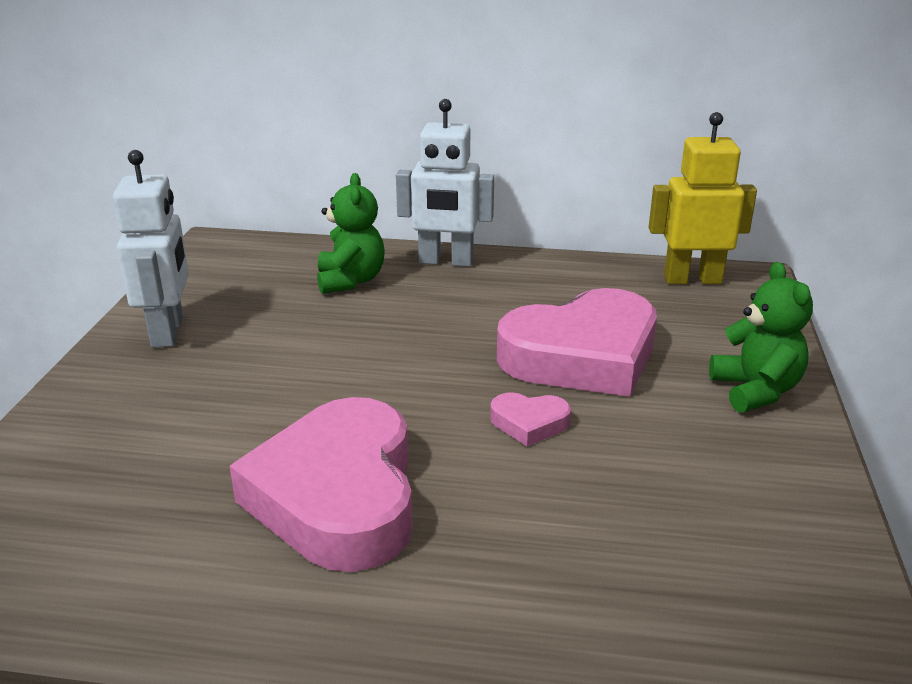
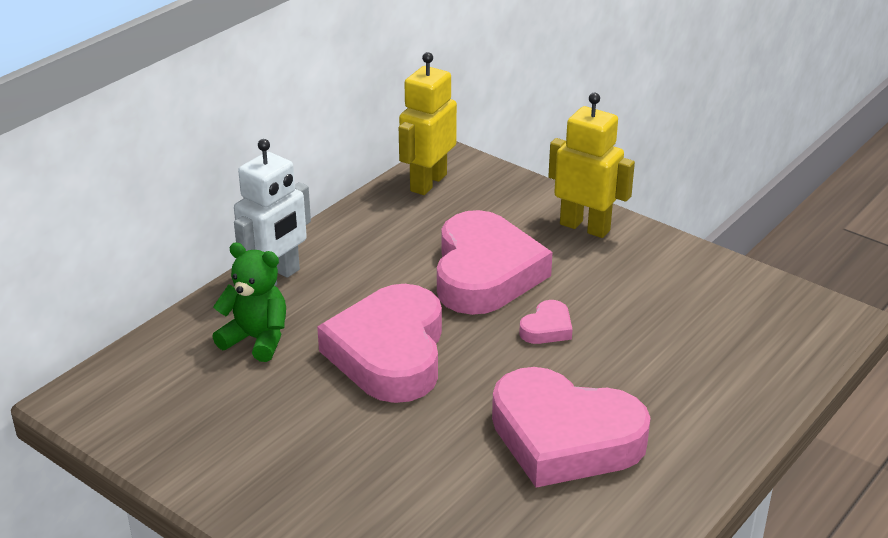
camera: 60 degrees left, 5 degrees up
white robot [113,150,189,347] -> none
green teddy bear [709,262,813,412] -> yellow robot [548,93,635,238]
none -> pink heart [317,284,442,403]

